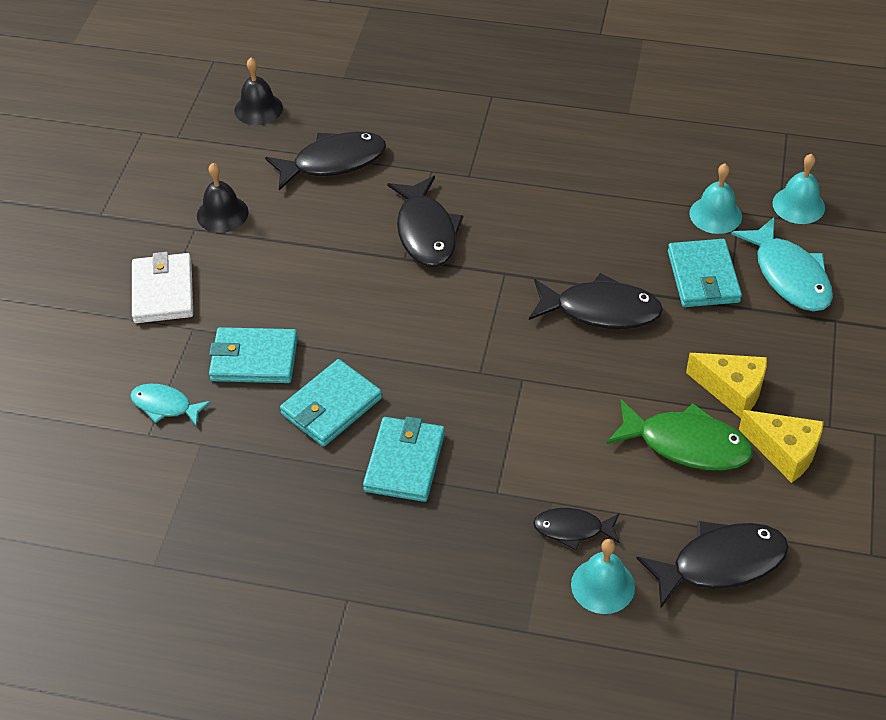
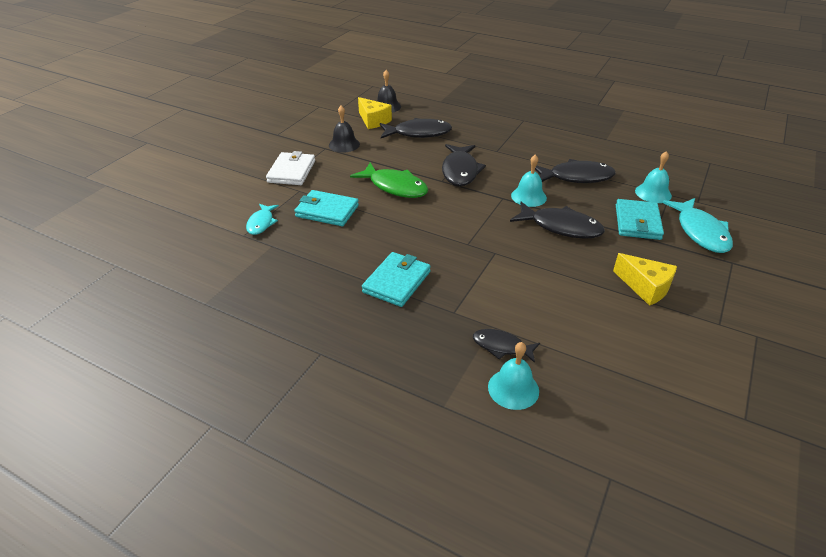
camera: 15 degrees right, 10 degrees down
turquoise fish [130,384,211,427] -> turquoise fish turned 120 degrees counterclockwise [246,204,279,235]
turquoise wallet [280,359,382,447] -> none
green fish [606,399,753,470] -> green fish moved to [350,163,428,198]
black fish [636,521,789,609] -> black fish moved to [535,159,615,183]
yellow cheese [739,410,824,483] -> yellow cheese moved to [358,97,392,129]
turquoise bell [773,154,825,224] -> turquoise bell moved to [511,155,547,207]

